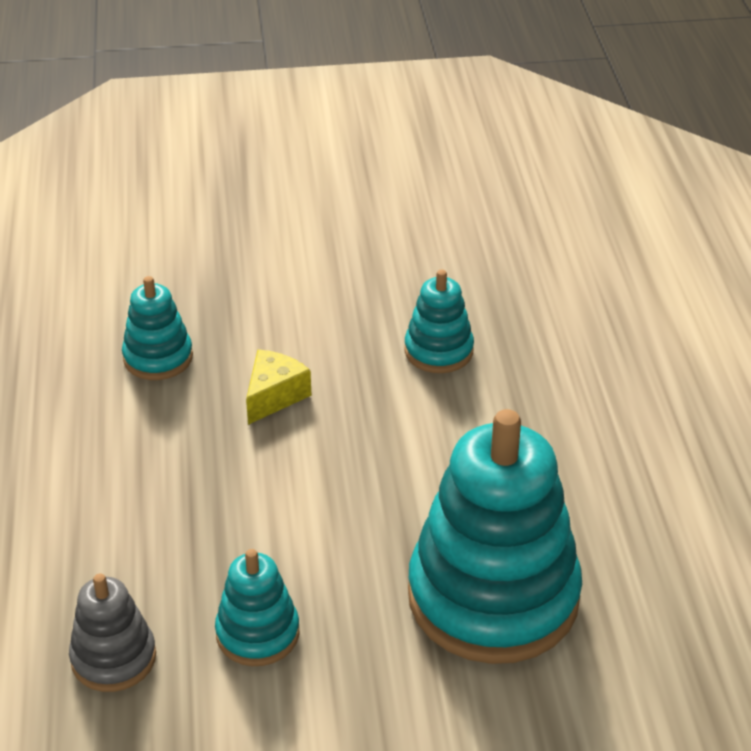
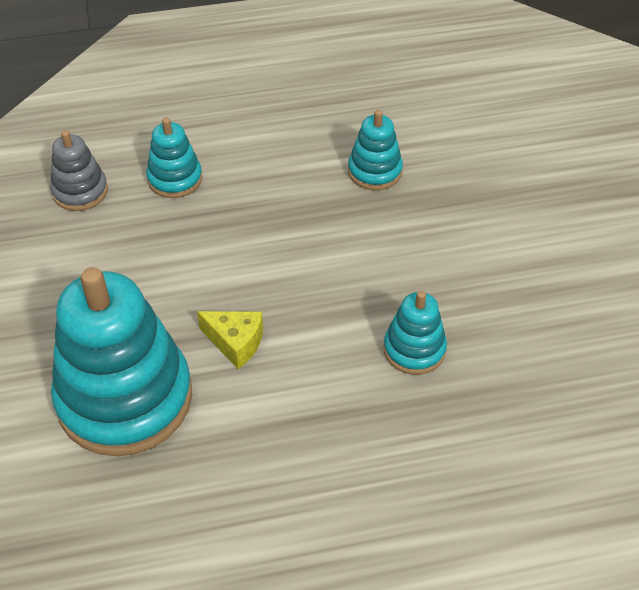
camera: 85 degrees right, 10 degrees up
turquoise stacking toy [215,549,299,666] -> turquoise stacking toy moved to [146,117,202,198]
yellow cheese [246,349,311,425] -> yellow cheese moved to [197,311,263,369]

